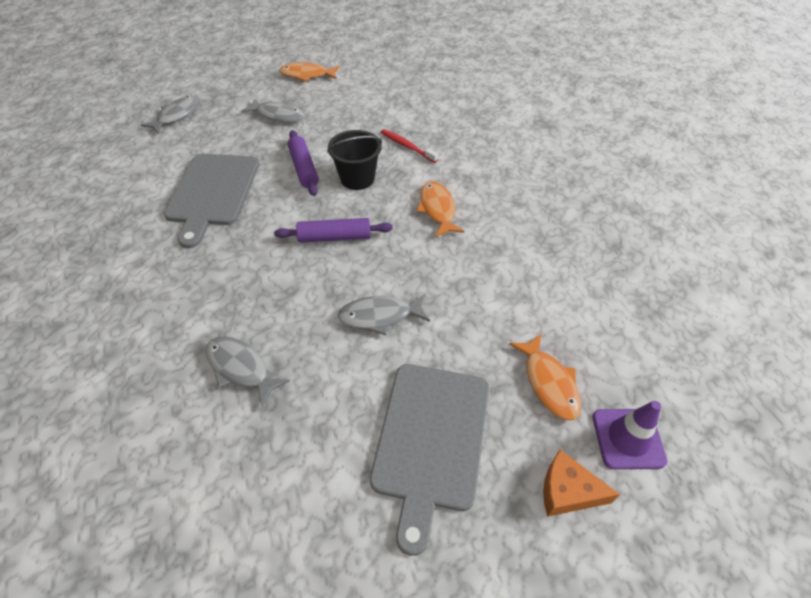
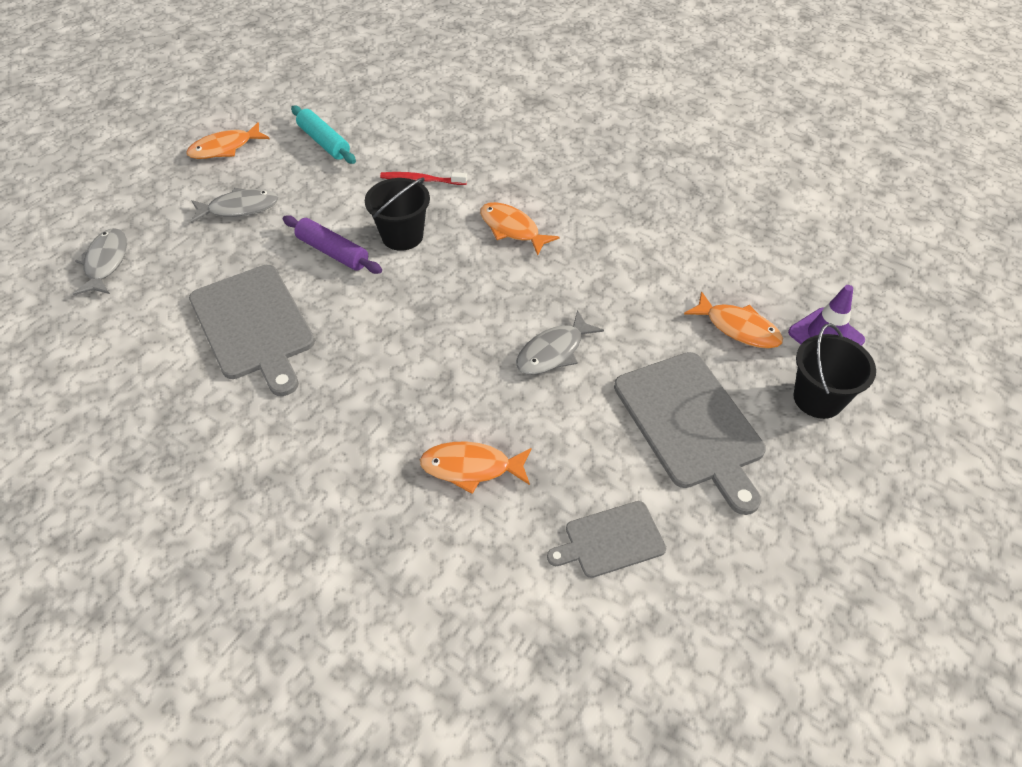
camera: 35 degrees left, 0 degrees up
grey fish [206,336,290,407] -> orange fish [420,442,532,494]
purple rolling pin [274,218,393,243] -> none
orange cheese [543,450,620,517] -> black bucket [793,323,876,419]
none -> turquoise rolling pin [291,105,356,164]
none -> grey cutting board [547,501,666,578]

